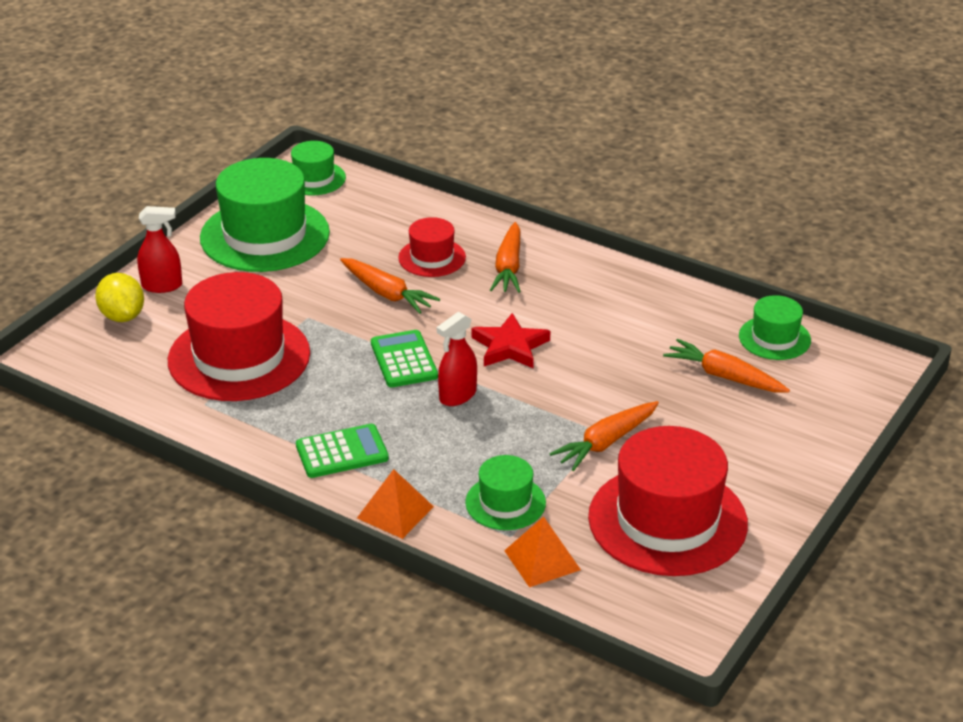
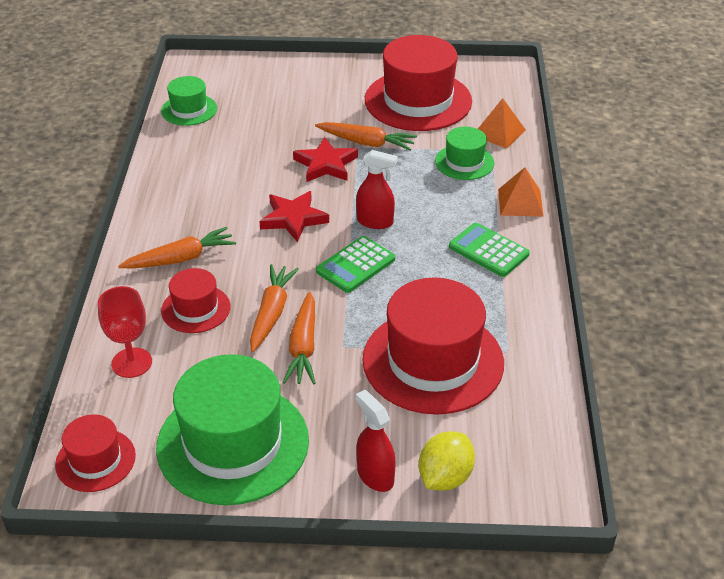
camera: 120 degrees left, 5 degrees up
green hat [291,141,346,196] -> red hat [55,414,136,492]
orange carrot [663,339,790,392] -> orange carrot moved to [282,292,316,384]
none -> red goblet [98,286,152,378]
none -> red star [293,137,358,182]

